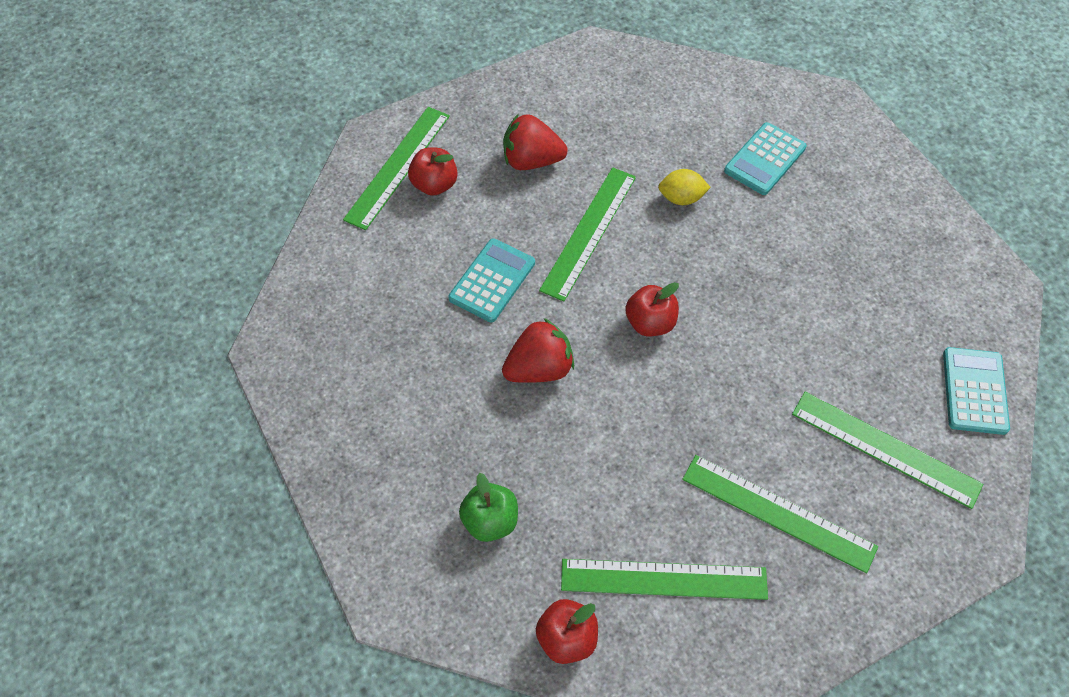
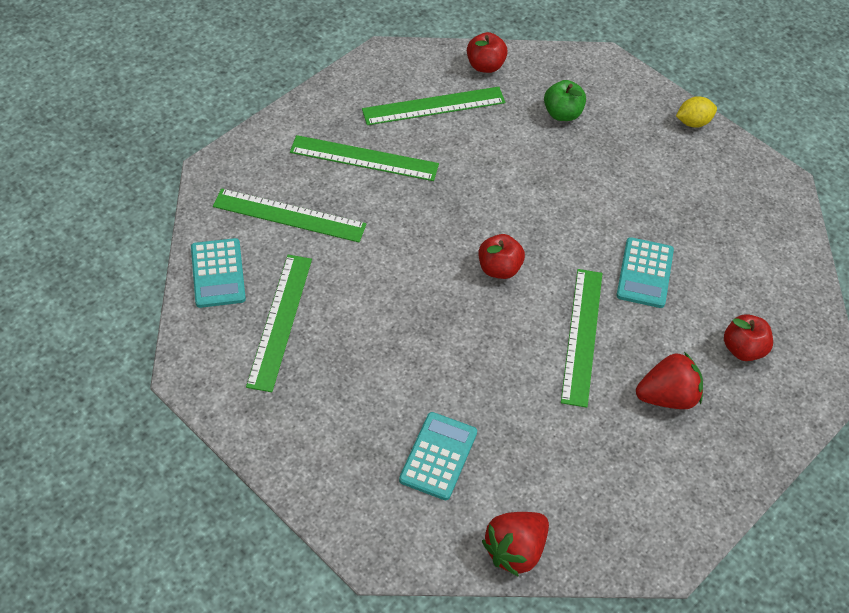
camera: 160 degrees right, 5 degrees down
green ruler [343,107,450,230] -> green ruler moved to [246,255,312,392]
red strawberry [502,318,574,383] -> red strawberry moved to [482,512,549,577]
yellow lemon [658,169,711,205] -> yellow lemon moved to [676,96,717,128]

